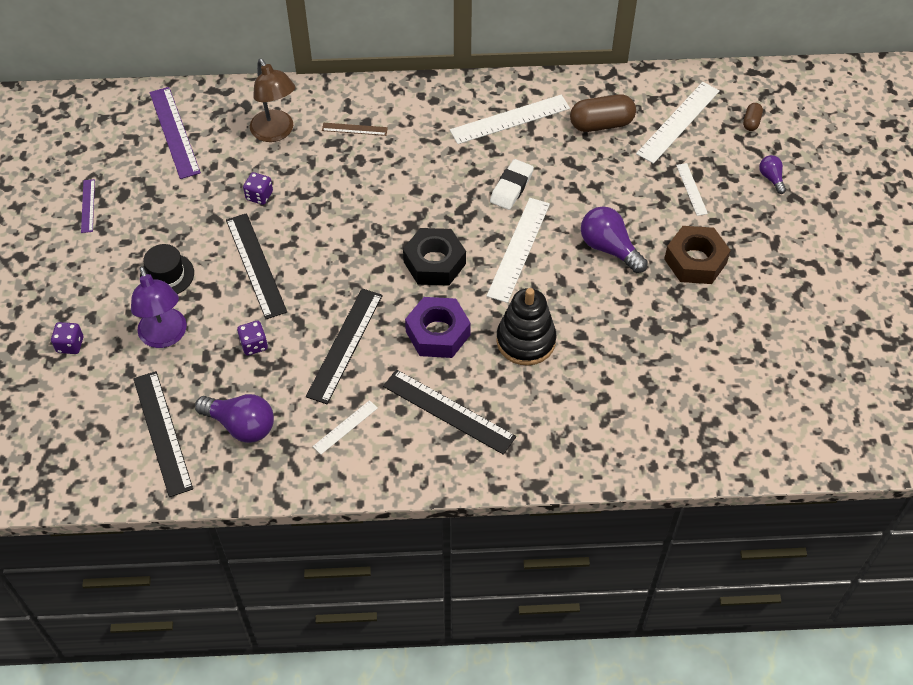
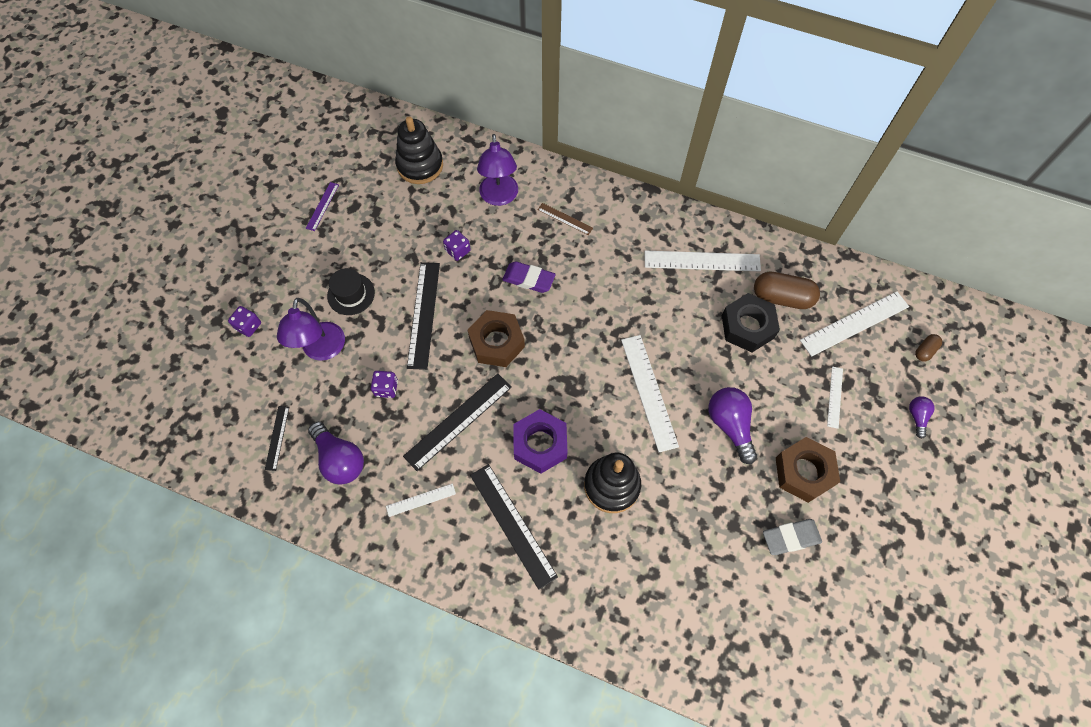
camera: 25 degrees right, 10 degrees up
black ruler [133,371,193,497] -> black ruler [265,406,289,471], size x0.53
purple ruler [149,87,201,179] -> black stacking toy [395,117,443,184]
brown lamp [250,59,295,142] -> purple lamp [477,134,518,206]
black nut [403,228,466,286] -> black nut moved to [722,293,780,352]
white ruler [487,198,550,303] -> white ruler turned 60 degrees counterclockwise [621,335,679,452]
white eraser [490,159,534,210] -> none
none -> brown nut [467,310,525,367]
none -> purple eraser [502,261,555,293]
none -> grey eraser [763,519,822,555]

